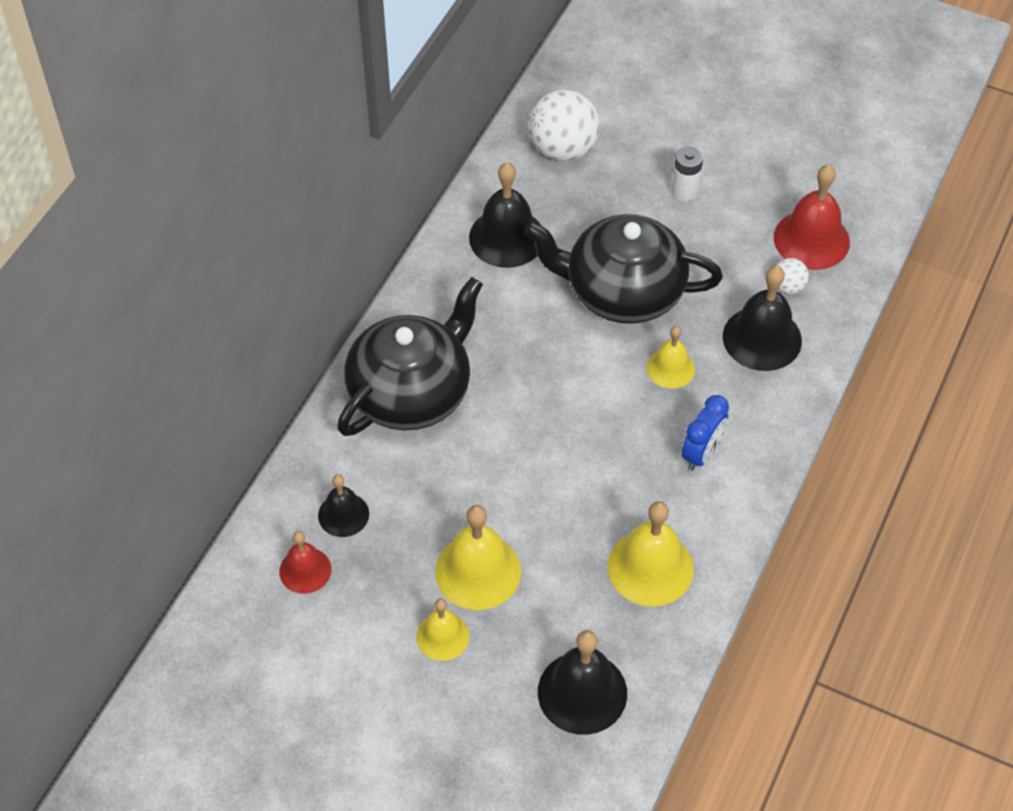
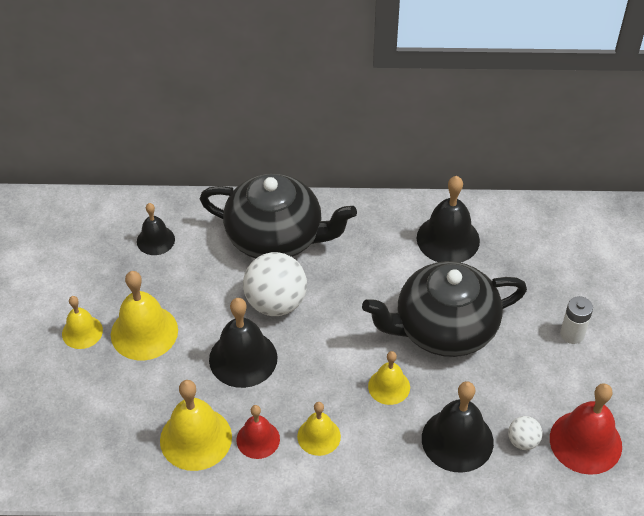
camera: 65 degrees right, 5 degrees down
red bell [279,531,332,594] -> red bell moved to [236,405,280,459]
black teapot [524,214,723,324] -> black teapot turned 90 degrees counterclockwise [362,261,527,357]
white ball [529,90,600,161] -> white ball moved to [243,252,307,316]
black bell [538,630,627,735] -> black bell moved to [209,298,278,388]
blue clock [682,395,729,471] -> yellow bell [297,402,341,456]

